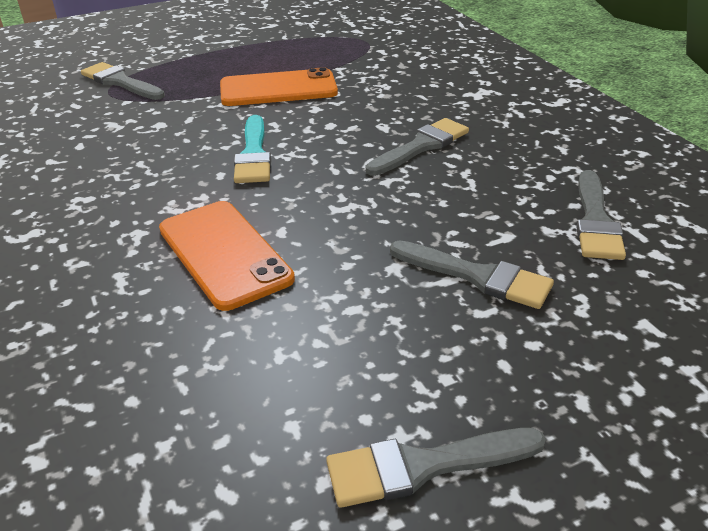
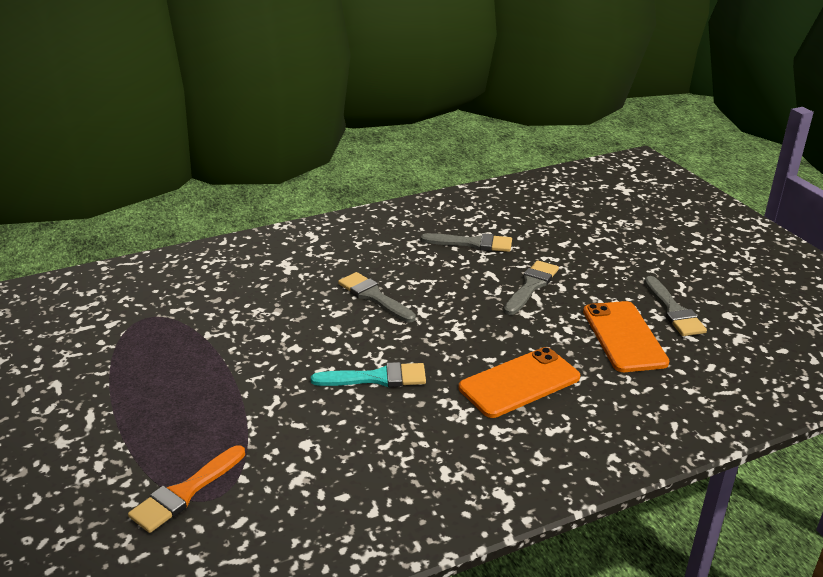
camera: 90 degrees left, 5 degrees down
grey brush [81,62,165,100] -> orange brush [128,445,245,533]
orange phone [220,67,338,106] -> orange phone moved to [583,301,669,372]

